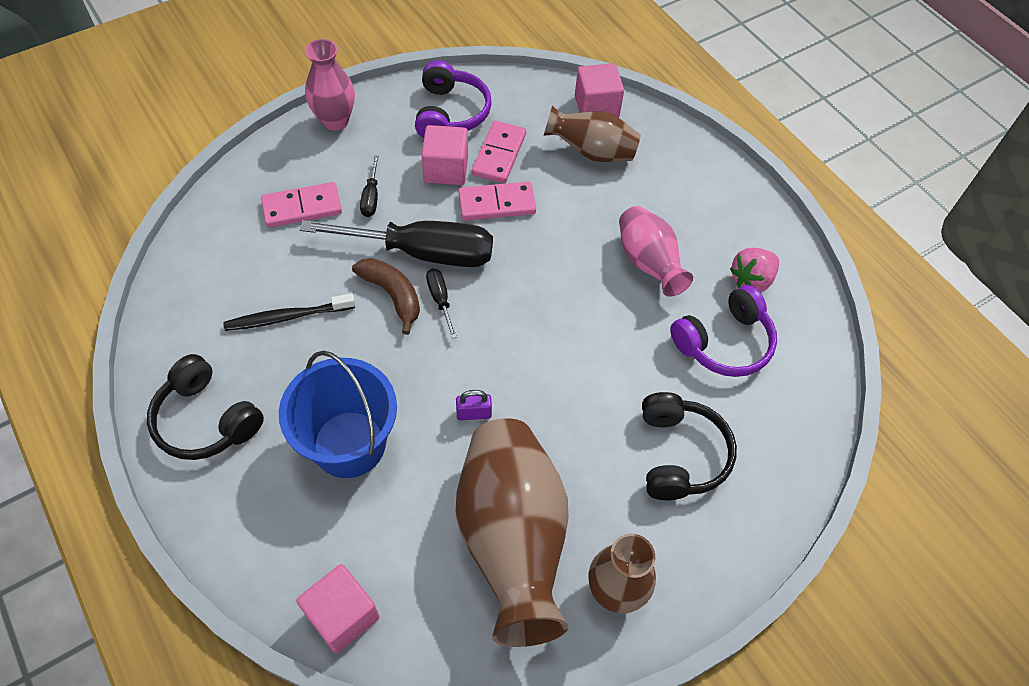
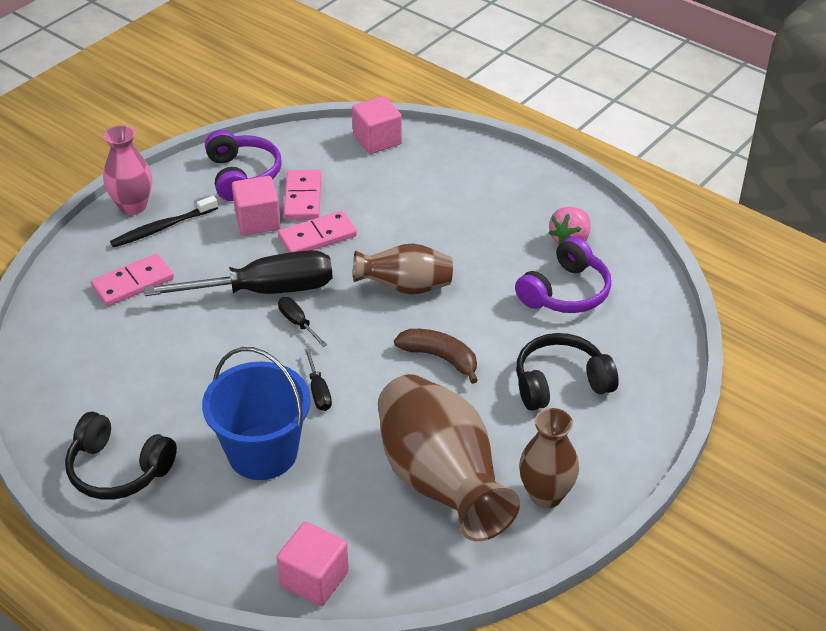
camera: 15 degrees left, 15 degrees down
black toothbrush [223,293,355,331] -> black toothbrush moved to [110,196,218,248]
brown banana [352,258,420,335] -> brown banana moved to [394,329,478,384]
black screwdriver [360,155,379,217] -> black screwdriver moved to [304,348,332,411]
purple padlock [456,390,492,420] -> none
brown vase [544,106,641,162] -> brown vase moved to [353,243,453,294]
pink vase [619,206,693,297] -> none
black headphones [642,392,737,500] -> black headphones turned 90 degrees counterclockwise [516,333,619,411]

